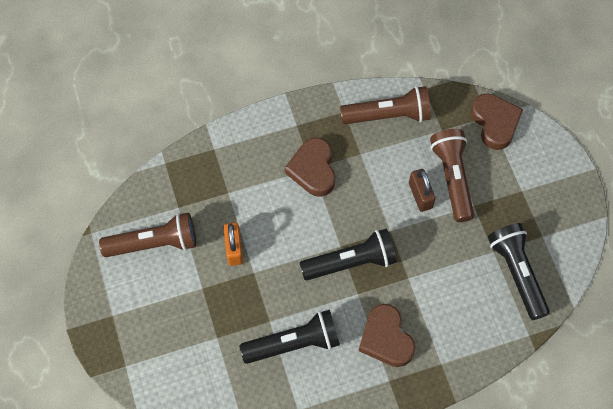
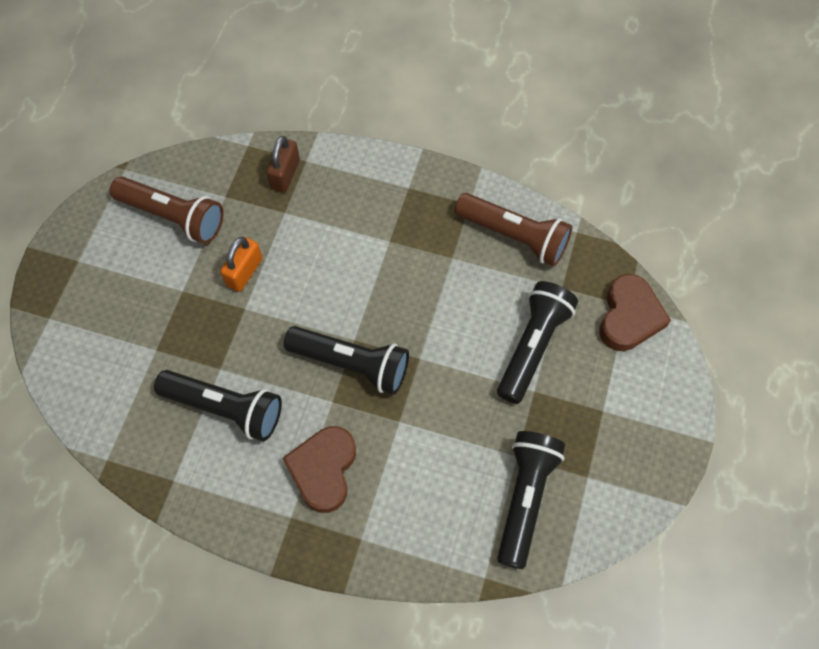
camera: 35 degrees right, 0 degrees up
brown heart [285,138,335,197] -> none
brown padlock [409,169,436,212] -> brown padlock moved to [266,136,300,192]
brown flashlight [430,129,474,222] -> black flashlight [497,281,578,404]

